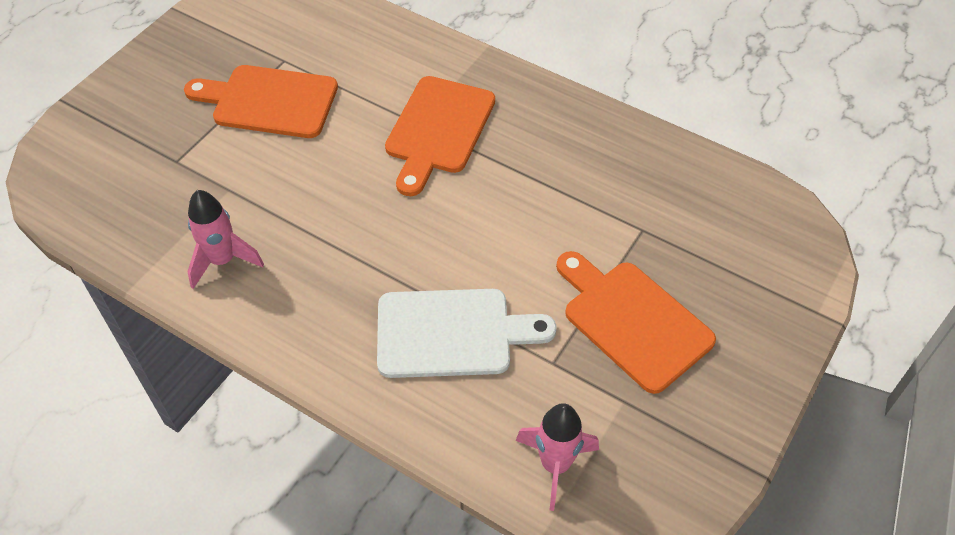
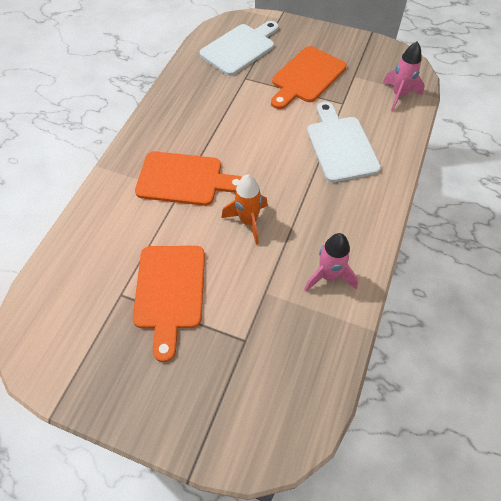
camera: 100 degrees left, 5 degrees up
none -> white cutting board [199,21,278,76]
none -> orange rocket [222,174,268,245]

